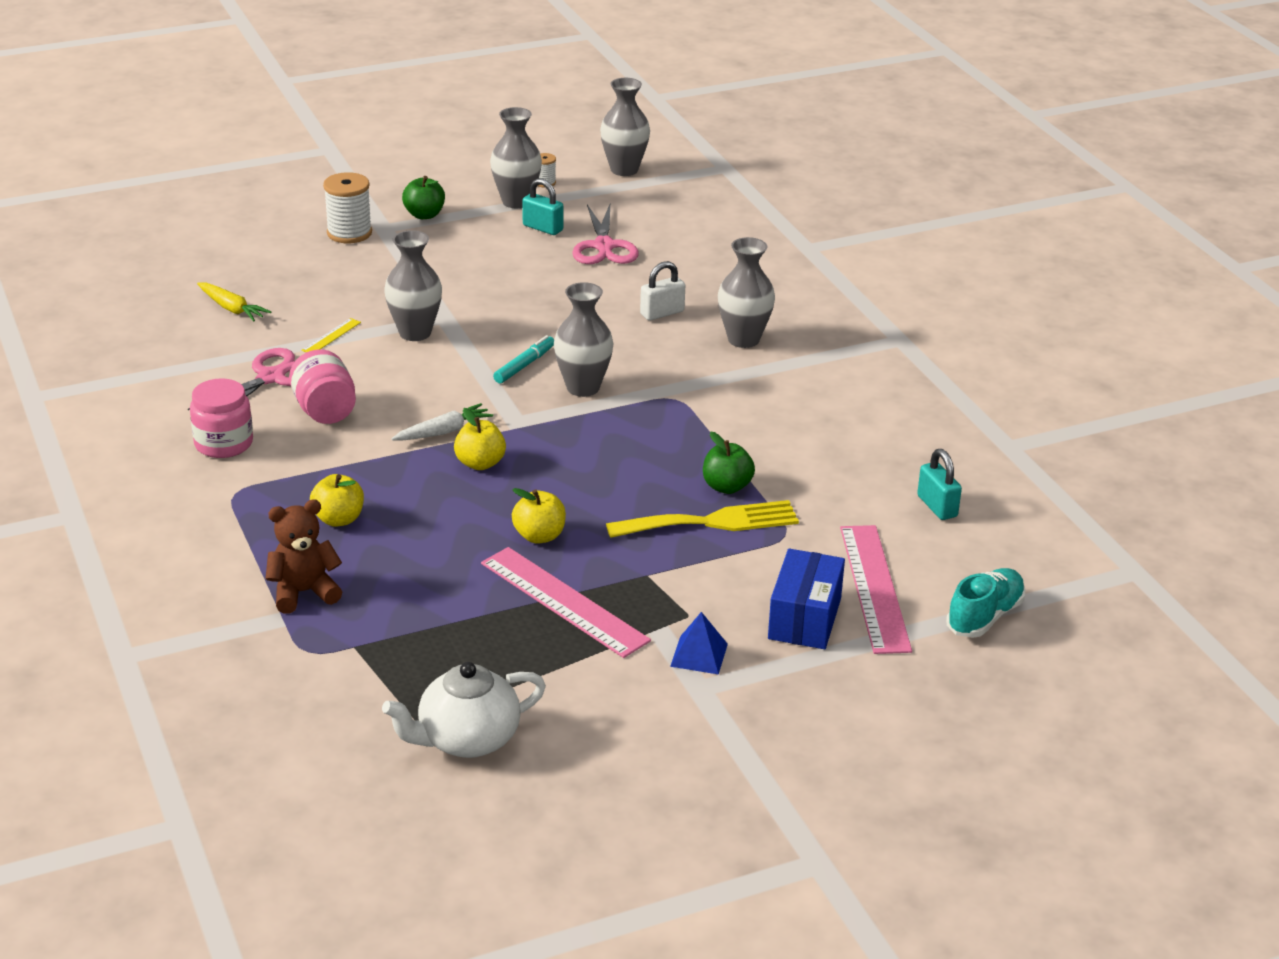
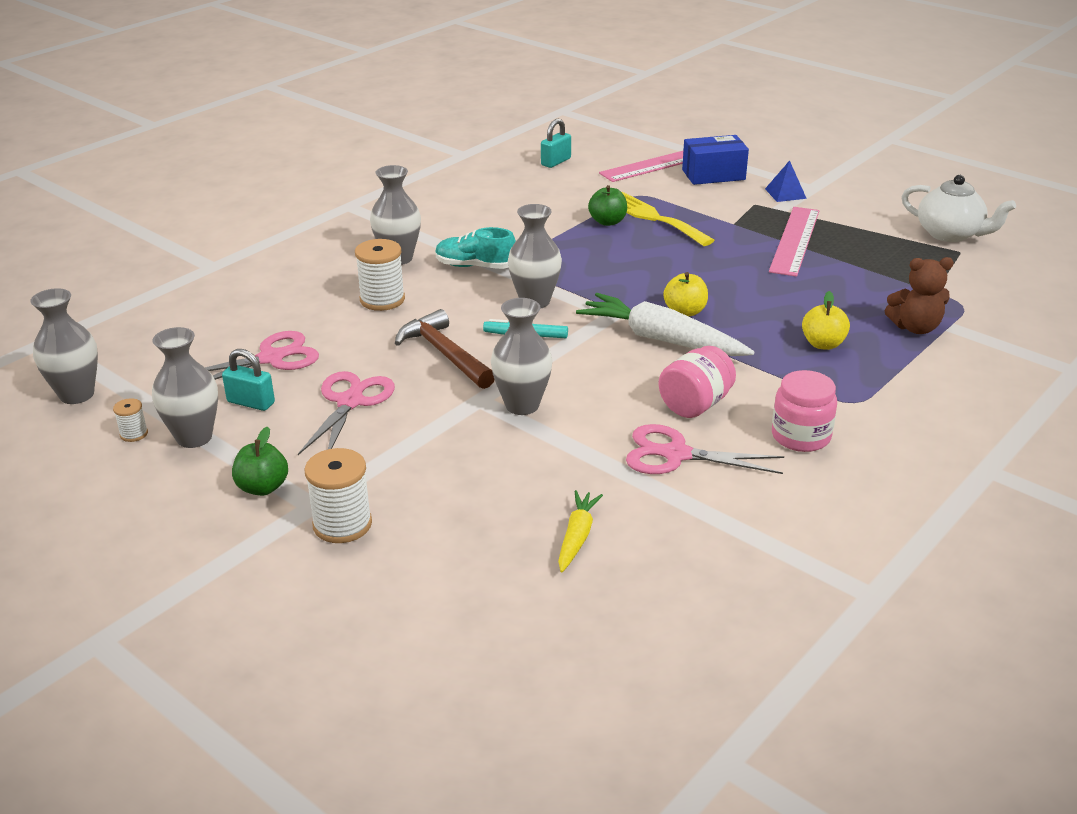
camera: 115 degrees left, 0 degrees up
brown teddy bear [266,499,342,614] -> brown teddy bear turned 45 degrees counterclockwise [884,257,954,334]
yellow ruler [301,318,361,352] -> none
white carrot [392,403,493,440] -> white carrot [576,293,755,356], size x1.89
yellow apple [512,488,566,544] -> none
turquoise padlock [522,178,563,235] -> turquoise padlock turned 75 degrees counterclockwise [222,349,275,411]
white padlock [640,261,685,321] -> white spool [355,239,405,311]
turquoise shoe [946,568,1026,638] -> turquoise shoe moved to [435,227,516,269]
none -> pink scissors [298,371,395,455]
none -> brown hammer [395,309,495,389]

